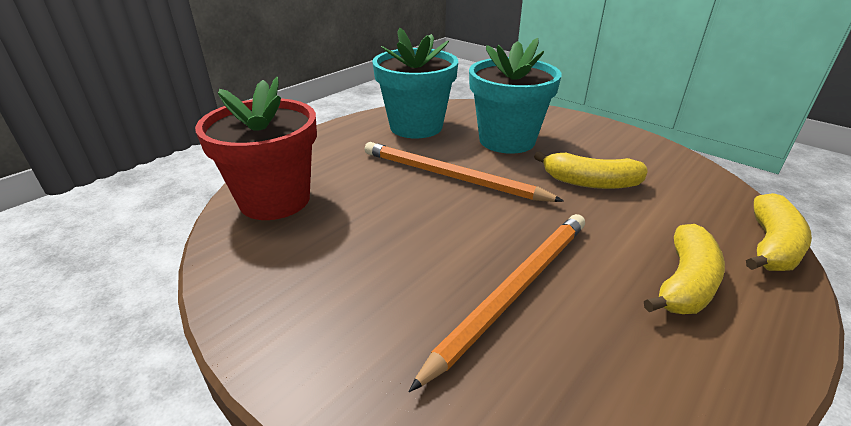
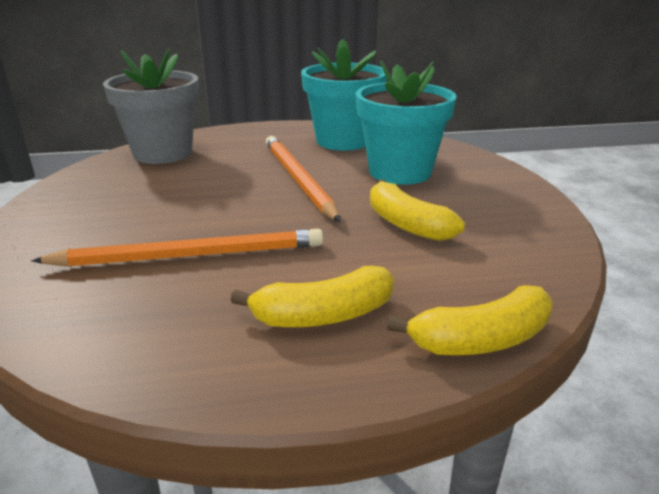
camera: 40 degrees right, 5 degrees down
red flower pot [195,77,317,220] -> grey flower pot [103,49,199,164]

